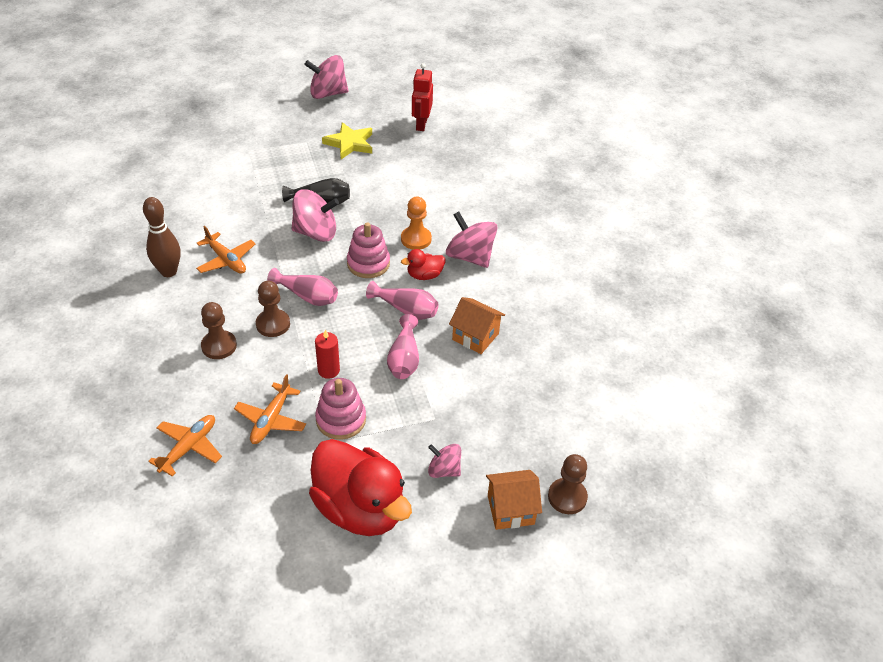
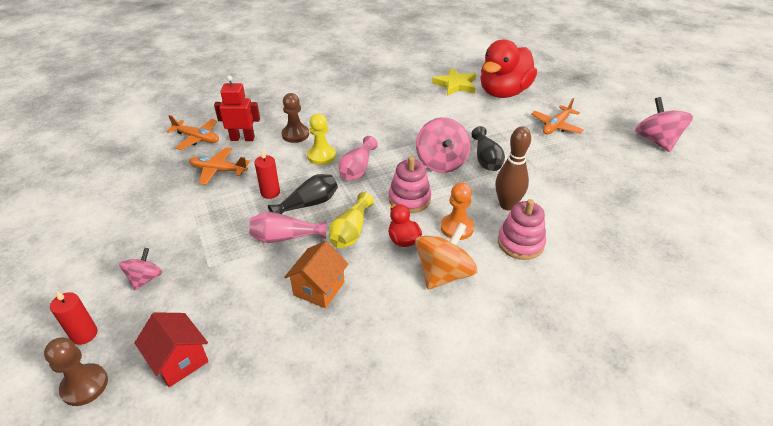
camera: 85 degrees right, 5 degrees down
brown bowling pin [143,197,181,277] -> brown bowling pin moved to [496,127,531,210]
orange plane [196,226,256,274] -> orange plane moved to [531,98,584,134]
brown pawn [256,281,290,337] -> yellow pawn [307,113,336,165]
red duck [309,439,412,536] -> red duck moved to [480,39,537,98]
pink stacking toy [315,378,366,440] -> pink stacking toy moved to [498,199,546,260]
yellow star [322,122,372,159] -> yellow star moved to [432,68,476,96]
pink vase [366,281,438,320] -> yellow vase [329,192,374,248]
red robot [412,63,433,131] -> red robot moved to [214,75,260,141]
pink spinning top [446,211,498,268] -> orange spinning top [415,223,477,290]
orange house [486,470,542,530] -> red candle [50,290,98,345]
none -> red house [134,312,209,387]
none -> black vase [268,174,338,214]

